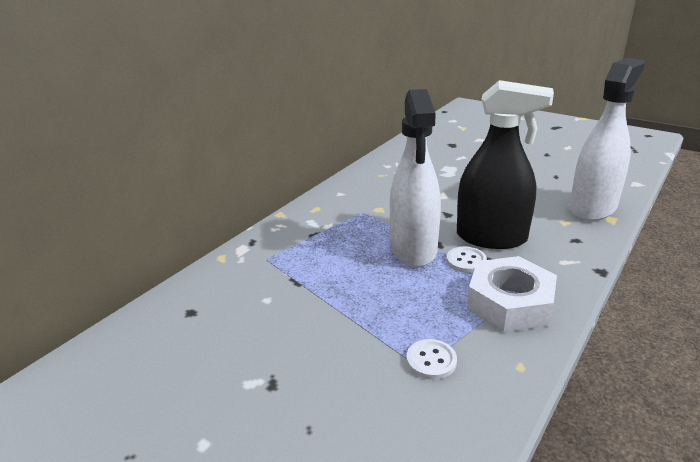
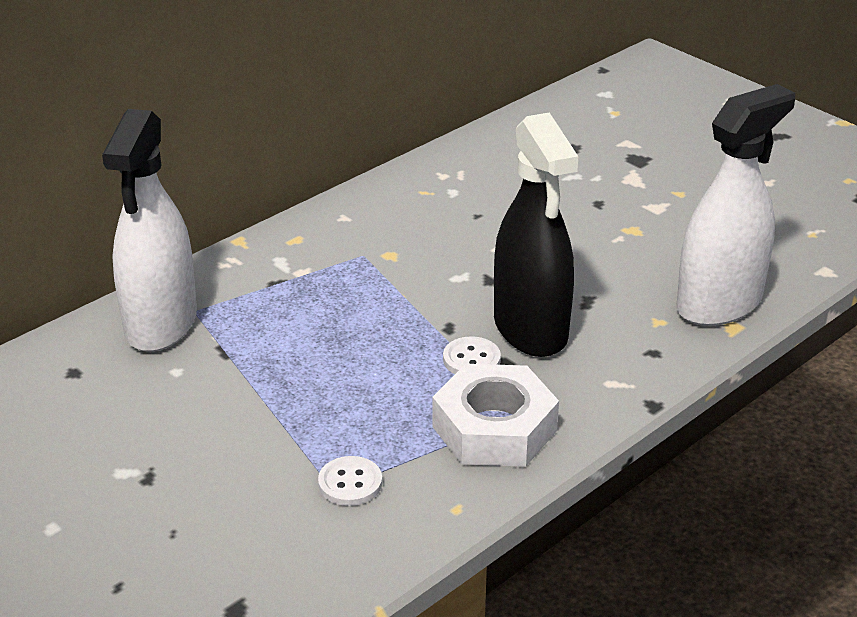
camera: 10 degrees right, 5 degrees up
white spray bottle [390,89,441,267] -> white spray bottle moved to [102,109,197,352]
black spray bottle [457,80,554,249] -> black spray bottle turned 45 degrees clockwise [494,113,578,357]

